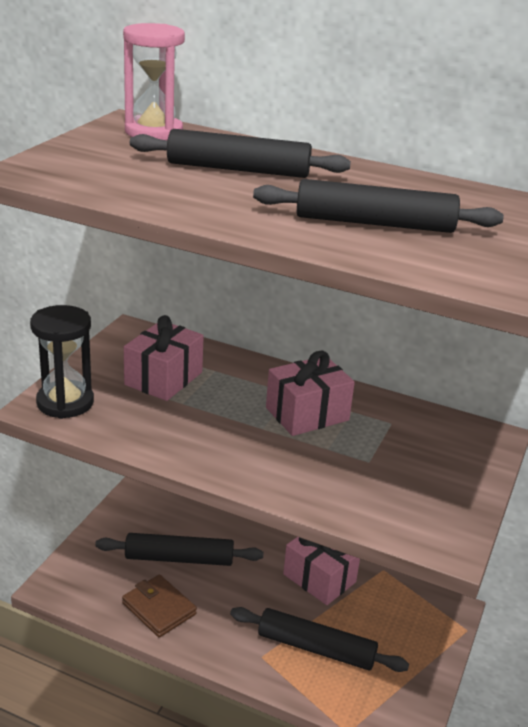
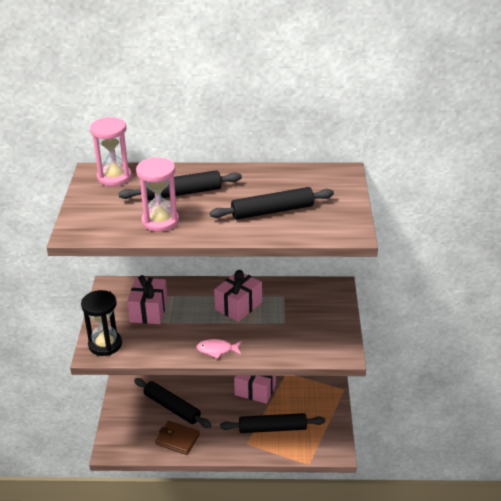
camera: 20 degrees left, 5 degrees up
black rolling pin [95,533,263,566] -> black rolling pin turned 60 degrees clockwise [134,378,212,428]
none -> pink hourglass [136,157,179,232]
none -> pink fish [196,339,242,359]

